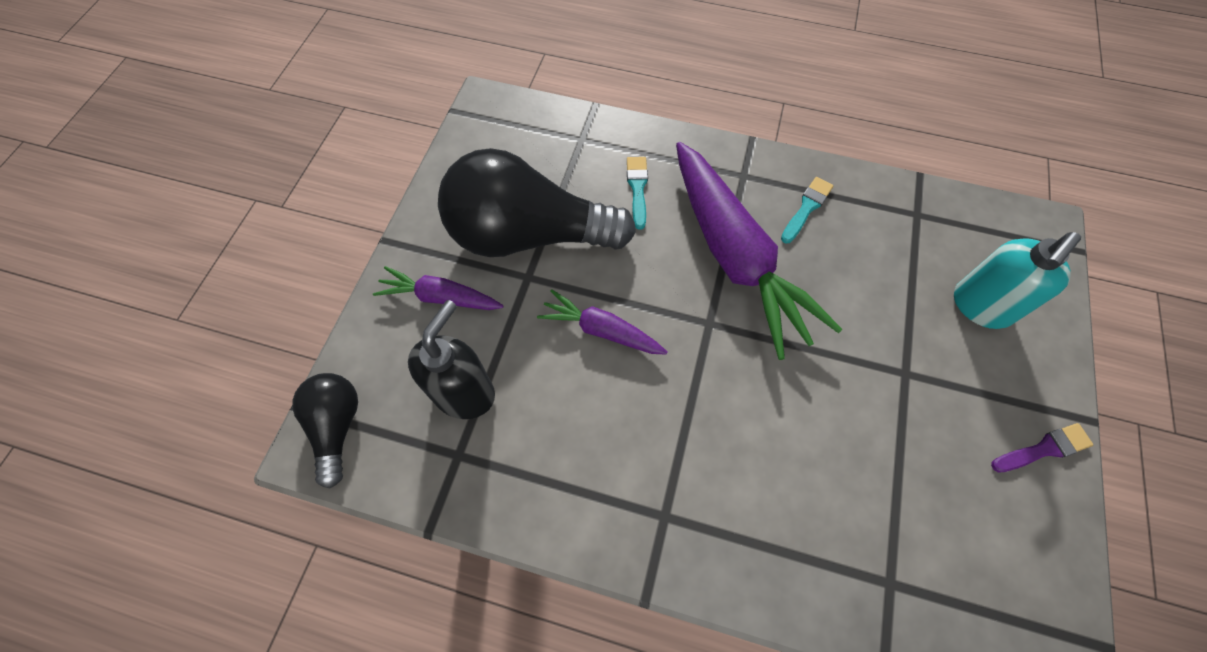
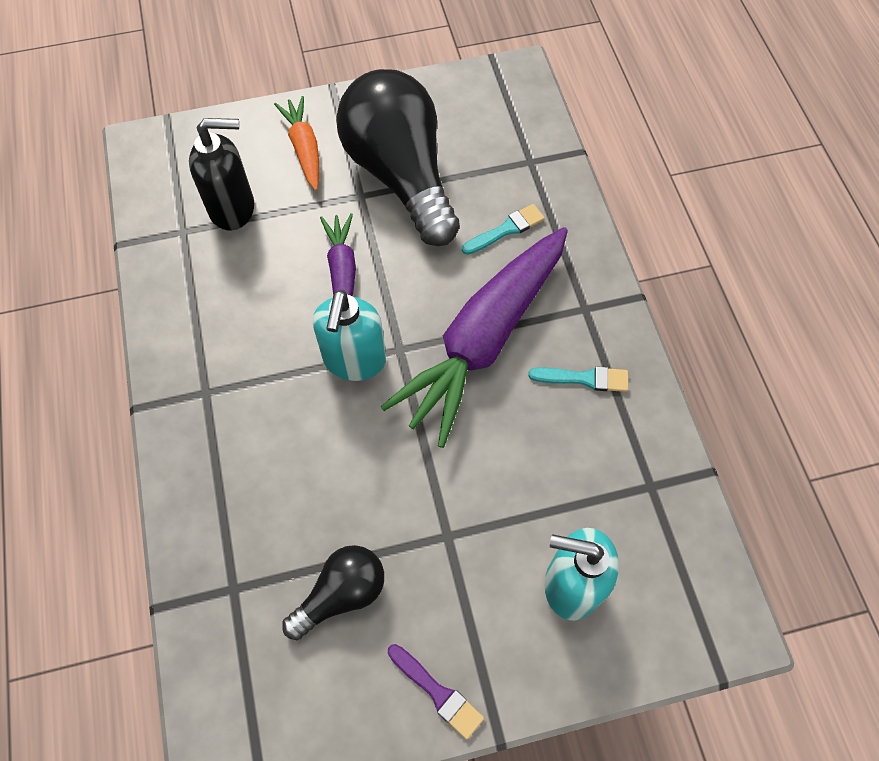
camera: 60 degrees right, 0 degrees up
black light bulb [292,373,358,489] -> black light bulb moved to [282,545,384,640]
purple carrot [373,266,504,310] -> orange carrot [274,96,319,191]
none -> turquoise soap dispenser [313,290,386,381]

